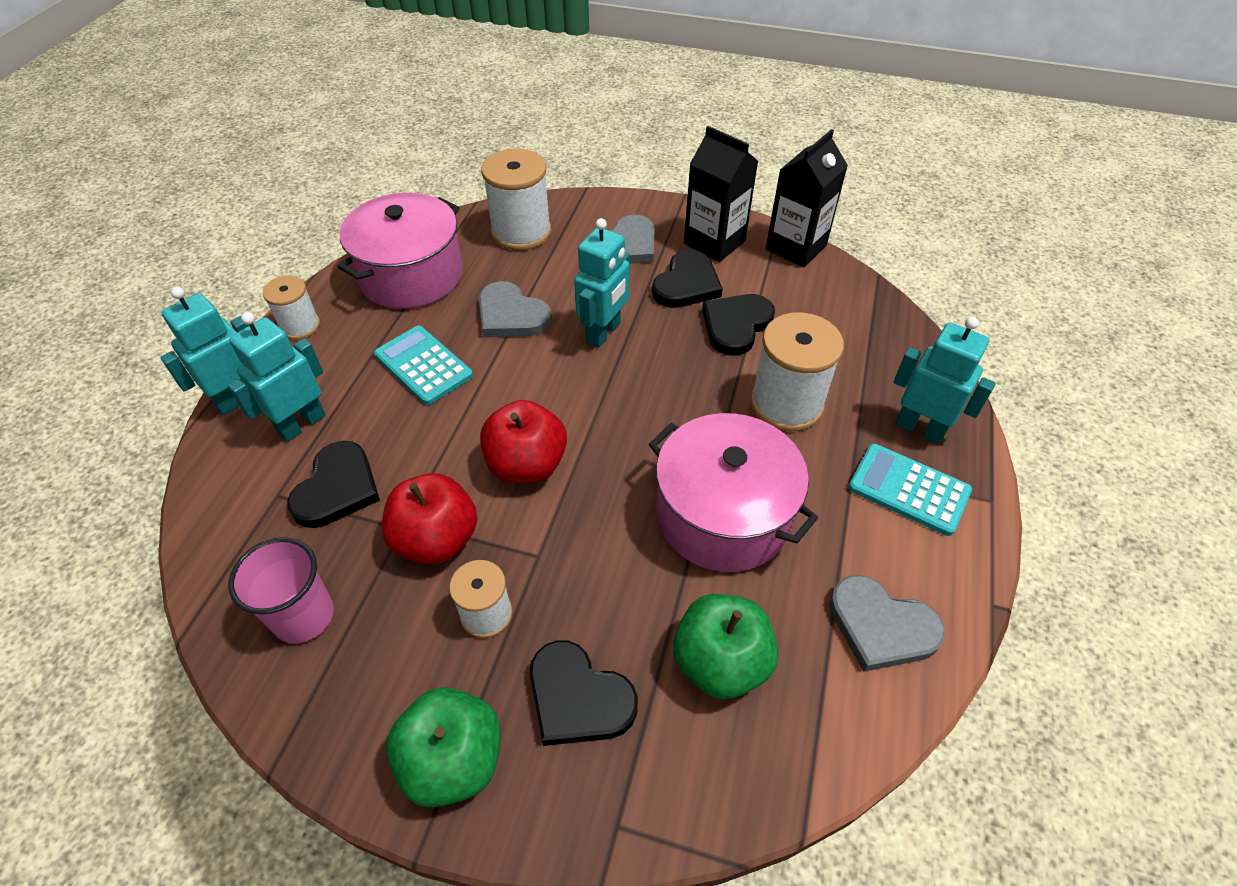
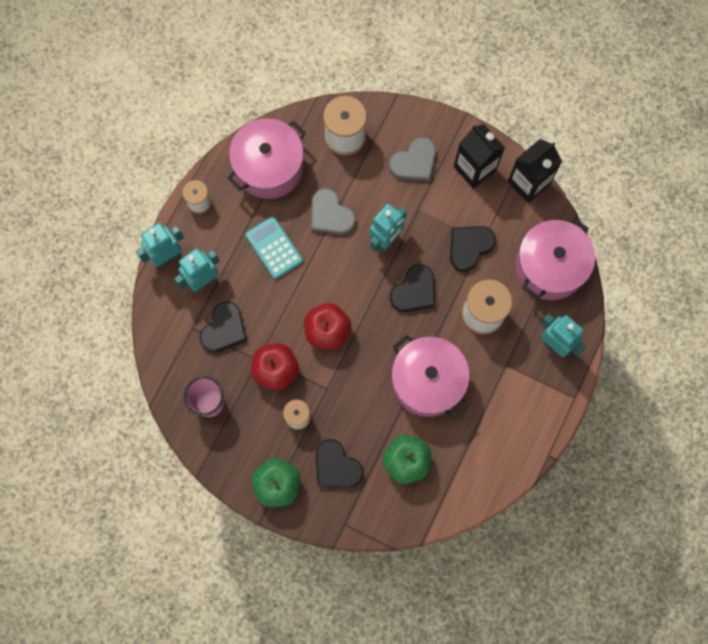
camera: 10 degrees right, 25 degrees up
black heart [652,250,723,308] -> black heart moved to [390,264,435,312]
grey heart [829,575,945,672] -> none
turquoise calculator [848,444,972,536] -> none
none -> pink pot [515,218,595,300]

